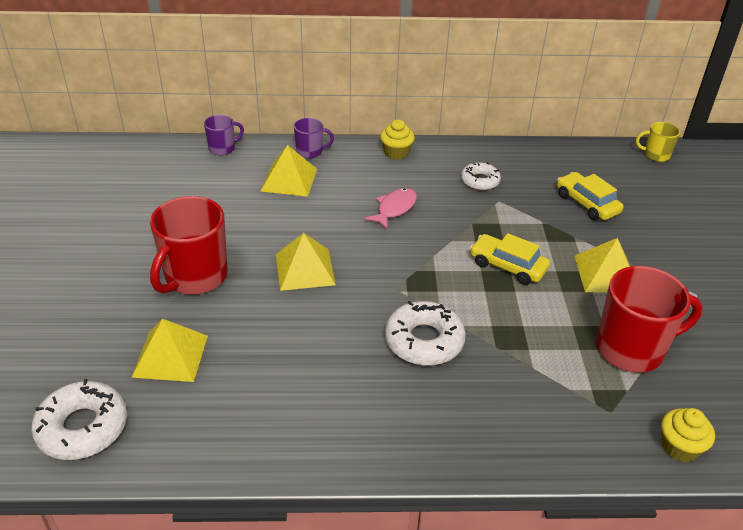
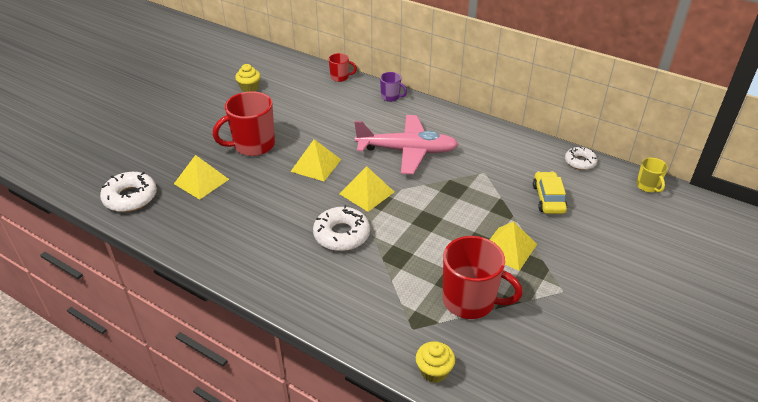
camera: 35 degrees right, 0 degrees up
purple mug [204,115,244,156] -> red mug [329,53,357,82]
yellow pyramid [261,145,317,197] -> yellow pyramid moved to [339,166,394,212]
pink fish [364,188,417,229] -> pink plane [354,115,458,174]
yellow cupcake [380,120,415,160] -> yellow cupcake moved to [235,64,260,92]
white donut [461,162,501,191] -> white donut moved to [565,147,597,170]
yellow car [470,233,550,285] -> none
yellow mug [636,122,680,162] -> yellow mug turned 150 degrees counterclockwise [636,158,668,193]

